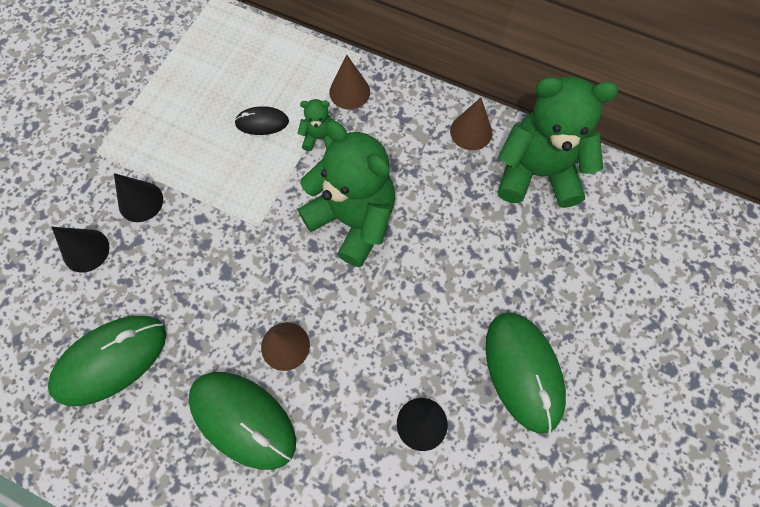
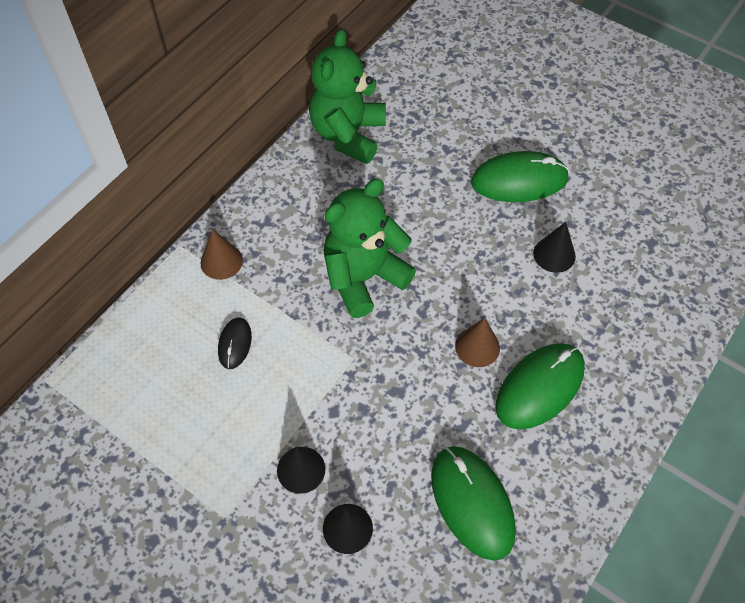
camera: 80 degrees left, 10 degrees down
green teddy bear [297,99,335,151] -> none
brown cone [450,98,492,150] -> none

